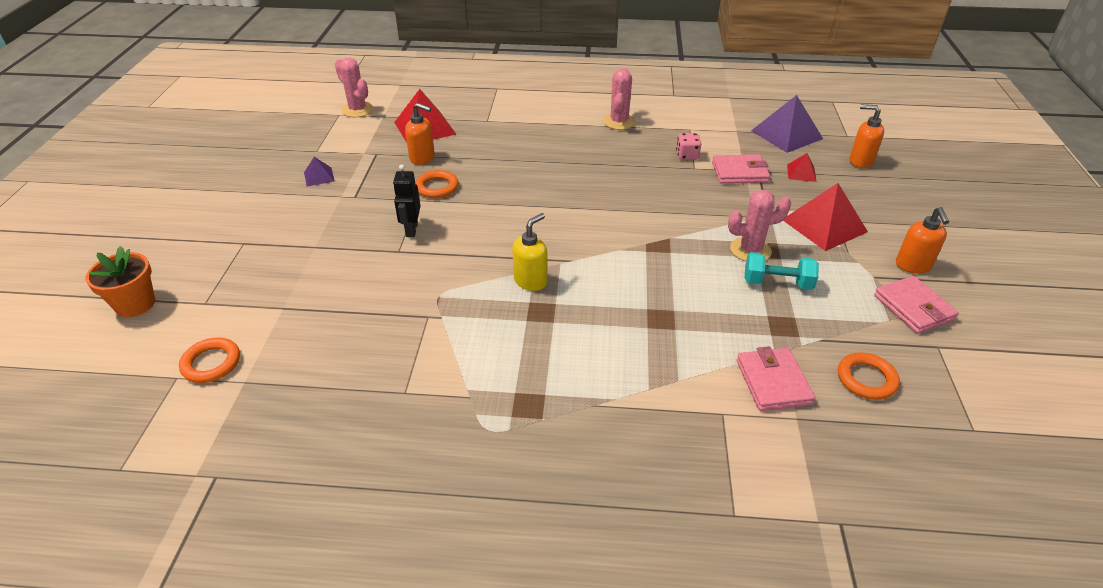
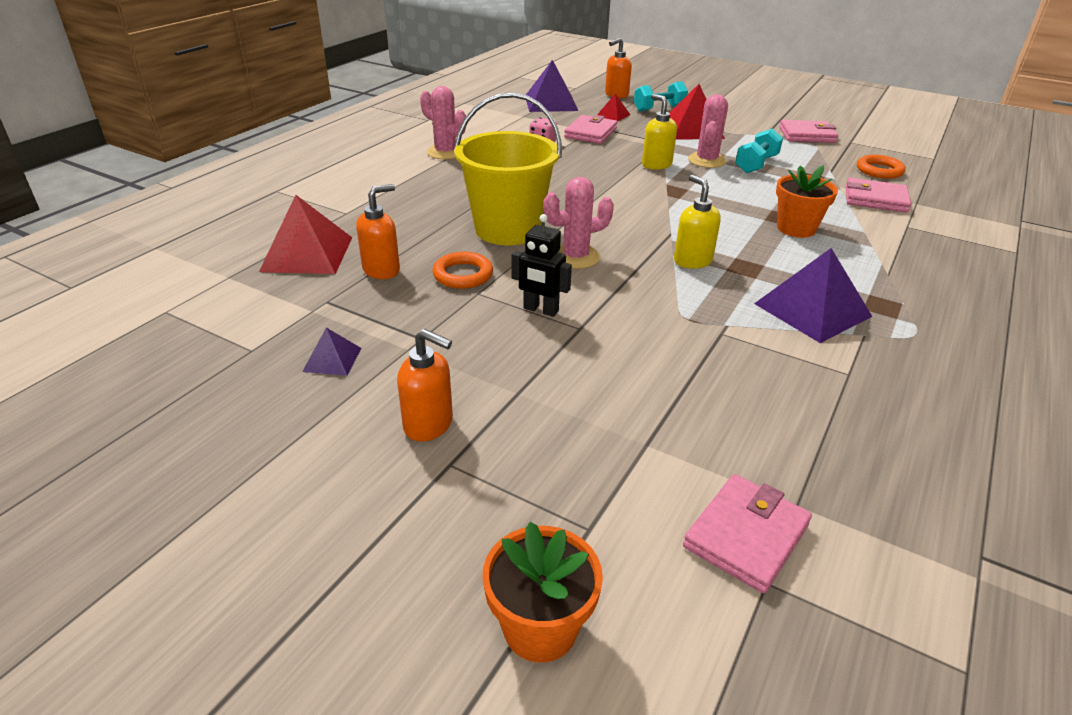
camera: 65 degrees left, 5 degrees down
orange ring [179,338,240,383] -> pink wallet [683,474,812,593]
pink cactus [335,57,374,117] -> pink cactus moved to [543,177,614,269]
orange soap dispenser [896,207,949,274] -> orange soap dispenser moved to [397,329,453,442]
none -> yellow bucket [454,92,562,245]
none -> turquoise dumbbell [634,81,688,112]
none -> yellow soap dispenser [642,94,677,170]
none -> purple pyramid [754,248,872,343]
none -> orange flower pot [776,165,838,238]

